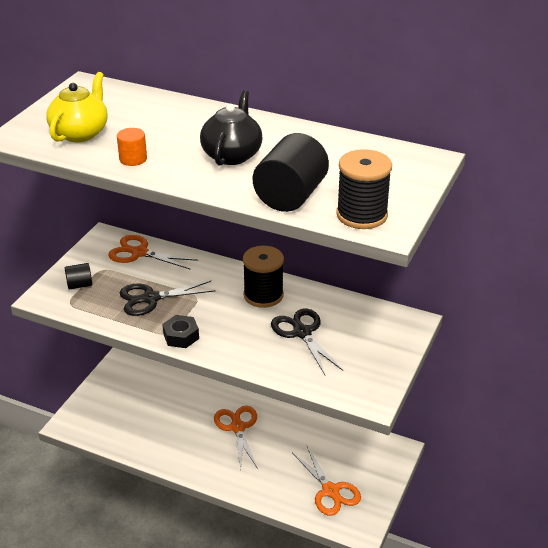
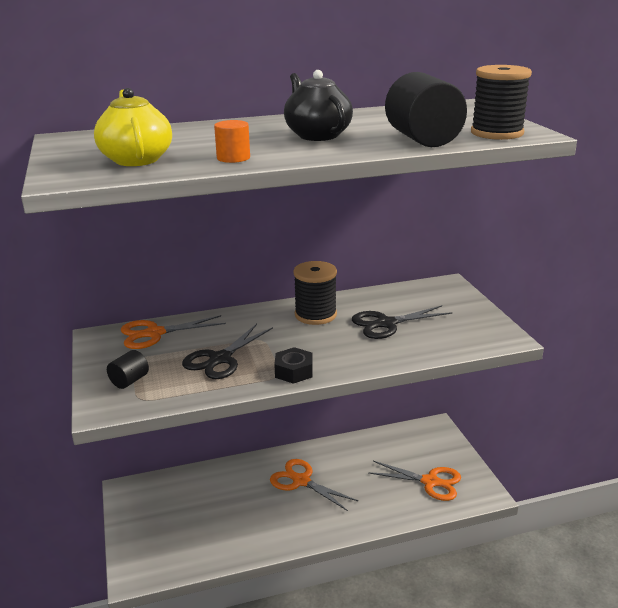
camera: 40 degrees left, 10 degrees down
black scissors [271,309,343,375] -> black scissors turned 45 degrees counterclockwise [352,305,453,339]

